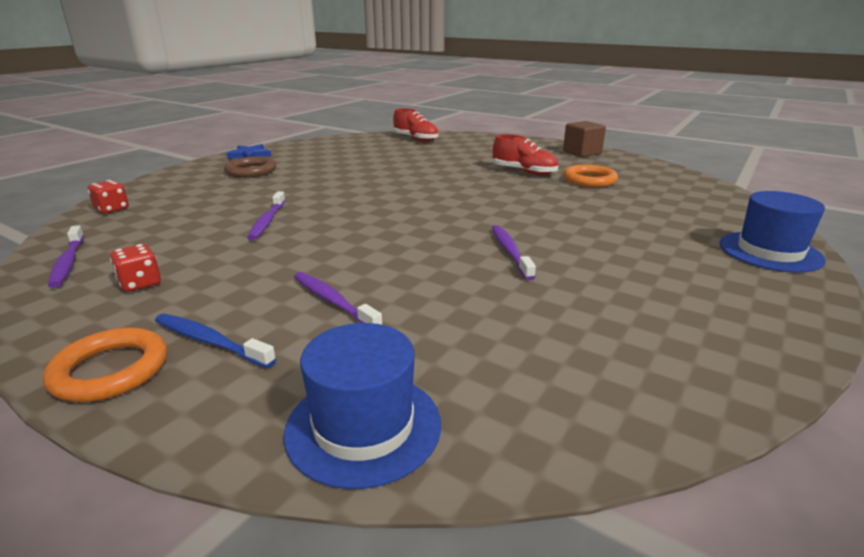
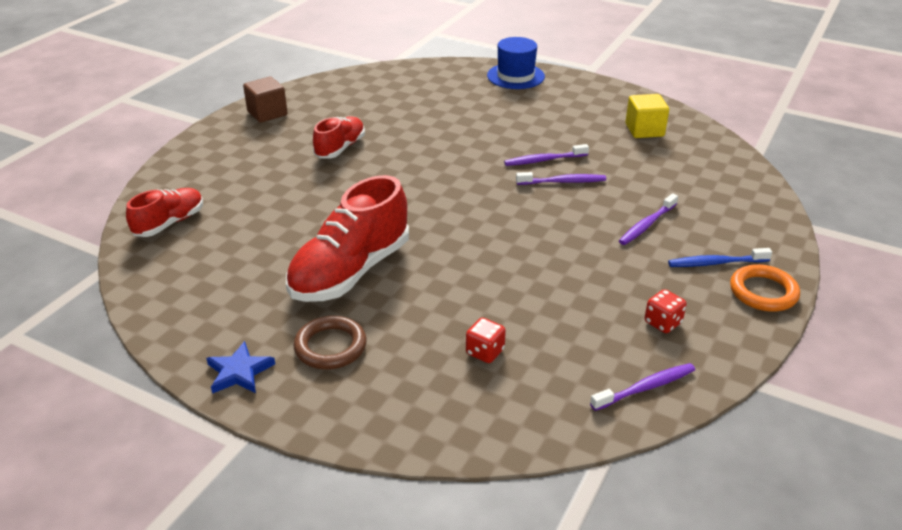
camera: 95 degrees left, 10 degrees up
red dice [88,180,129,214] -> red dice moved to [466,318,506,363]
blue toothbrush [155,314,276,368] -> blue toothbrush turned 60 degrees clockwise [668,248,772,267]
purple toothbrush [247,191,285,240] -> purple toothbrush moved to [516,172,606,185]
blue hat [284,323,441,489] -> none
orange ring [563,165,618,187] -> none
none -> red shoe [286,175,409,302]
none -> yellow cube [625,94,669,138]

